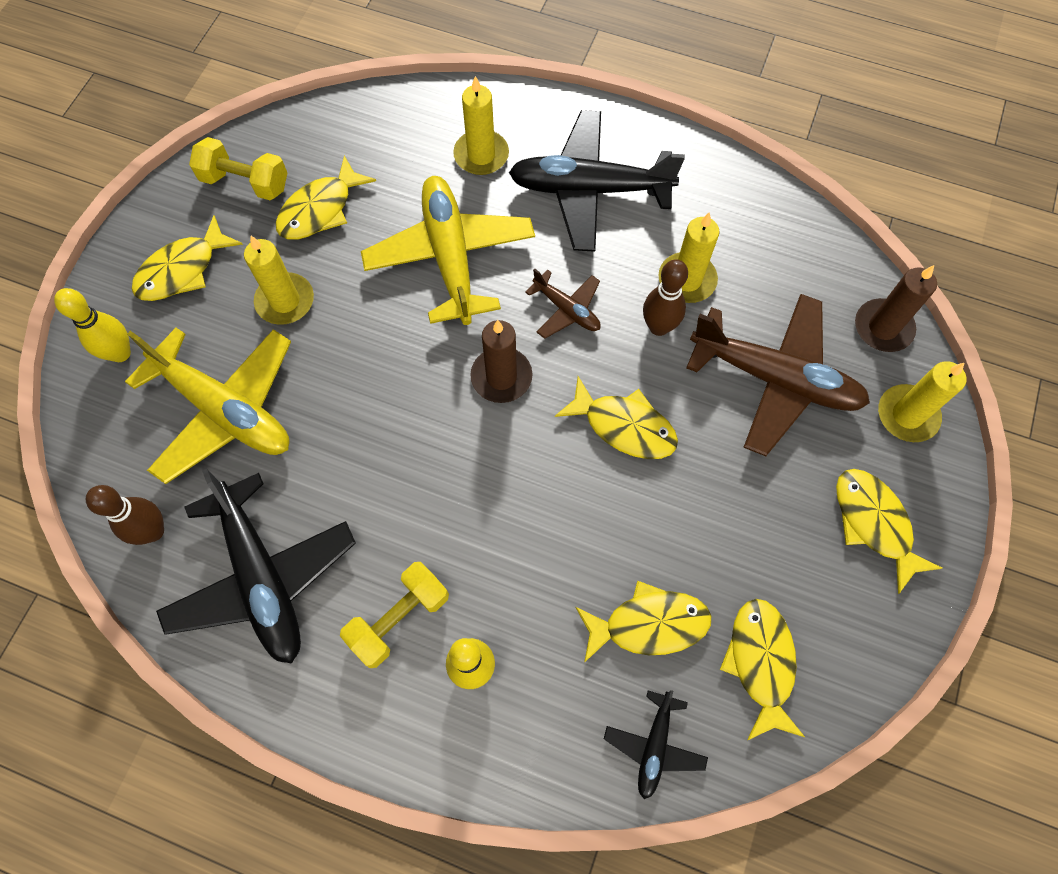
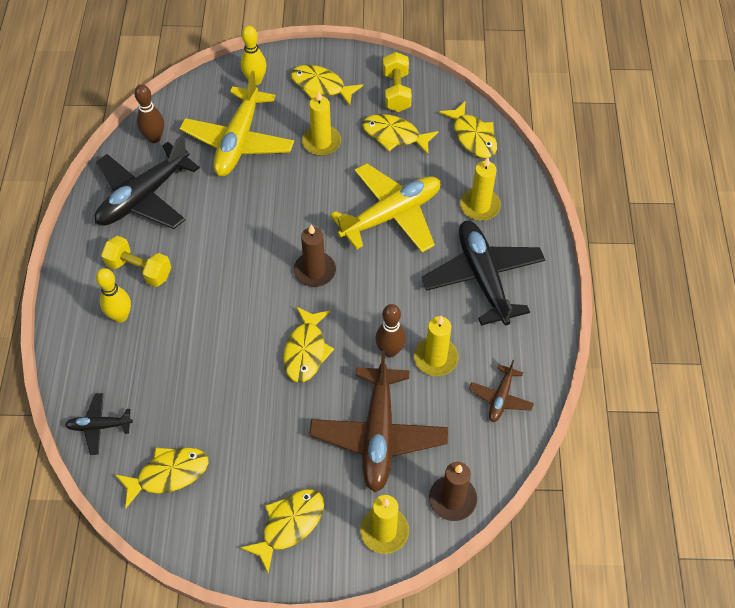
camera: 70 degrees right, 10 degrees down
brown plane [525,268,601,339] -> brown plane moved to [469,360,534,422]
yellow fish [575,581,711,663] -> yellow fish moved to [439,101,497,158]

